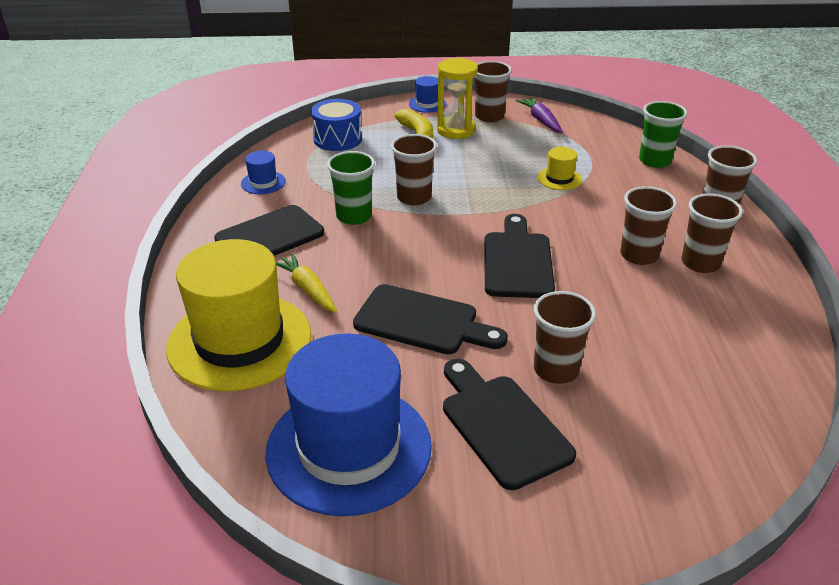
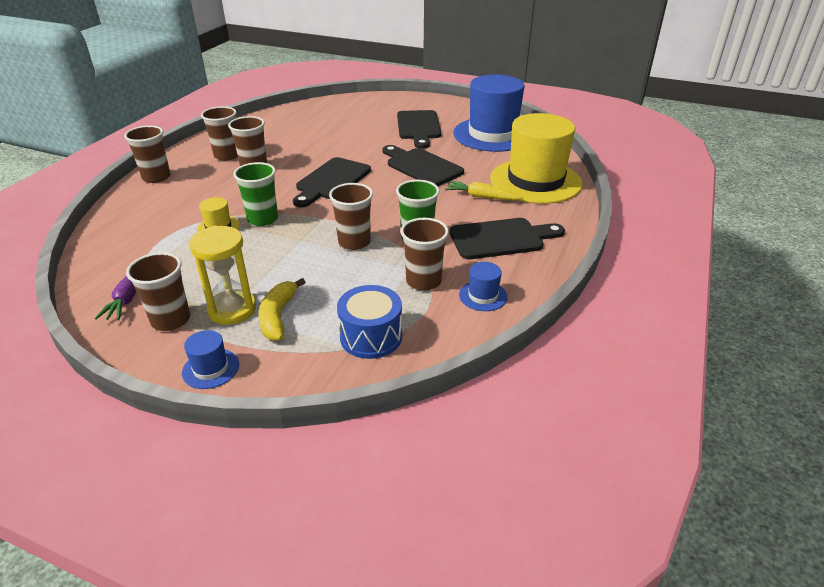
camera: 155 degrees left, 0 degrees up
yellow carrot [276,253,337,313] -> yellow carrot turned 120 degrees clockwise [445,181,524,200]
brown cup [534,291,596,384] -> brown cup moved to [400,218,449,291]
green cup [639,101,688,168] -> green cup moved to [233,162,278,226]

